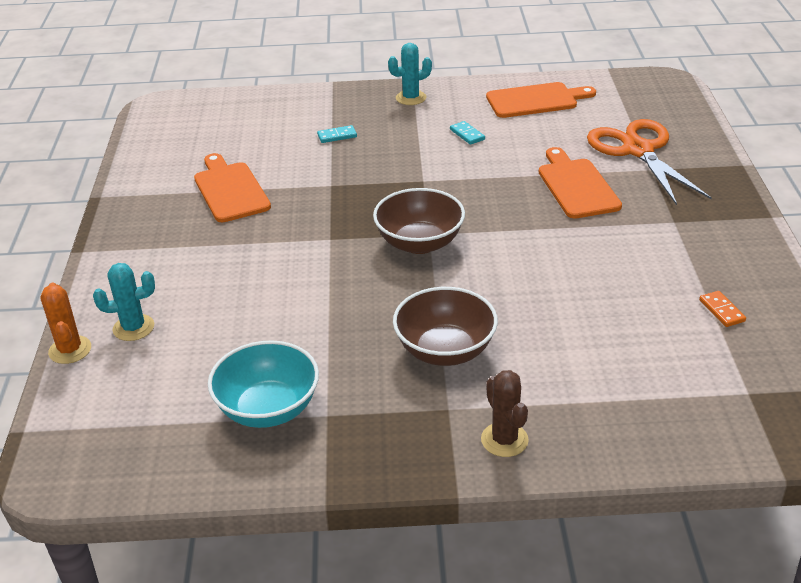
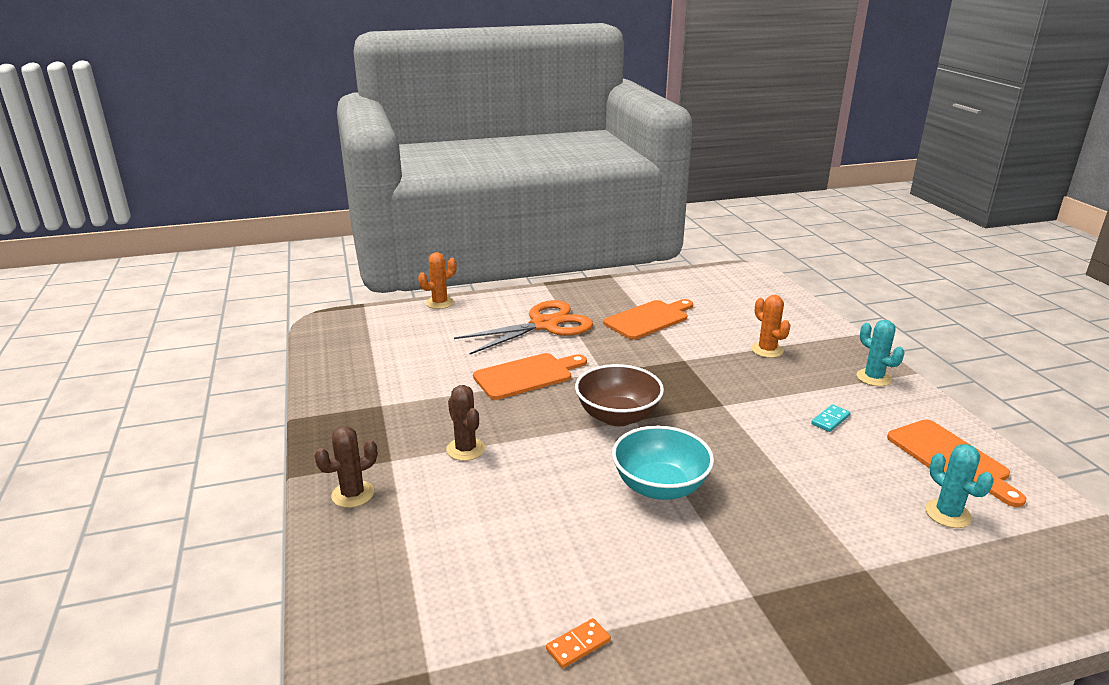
camera: 75 degrees right, 10 degrees down
turquoise cactus [93,263,155,341] -> turquoise cactus moved to [925,444,994,528]
turquoise bowl [208,340,319,428] -> turquoise bowl moved to [612,426,714,500]
turquoise domino [317,125,357,143] -> orange cactus [751,295,791,358]
brown bowl [393,287,498,366] -> brown cactus [446,385,485,461]
orange cutting board [539,147,622,219] -> orange cutting board moved to [473,353,587,400]
orange scissors [587,119,712,205] -> orange scissors moved to [454,300,593,355]

